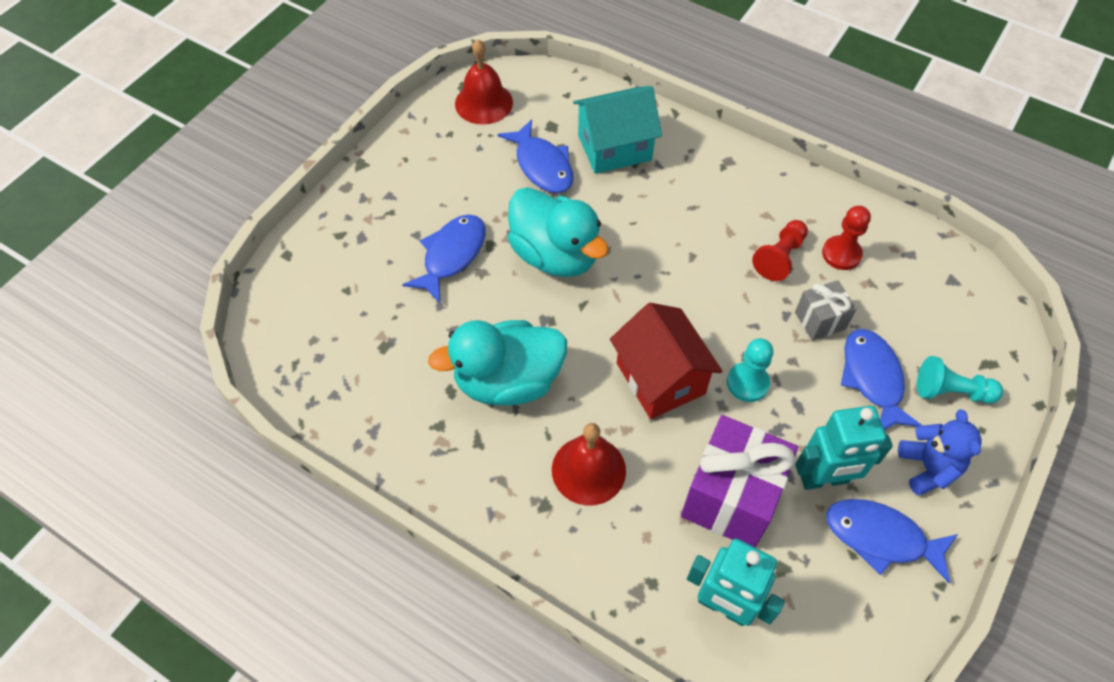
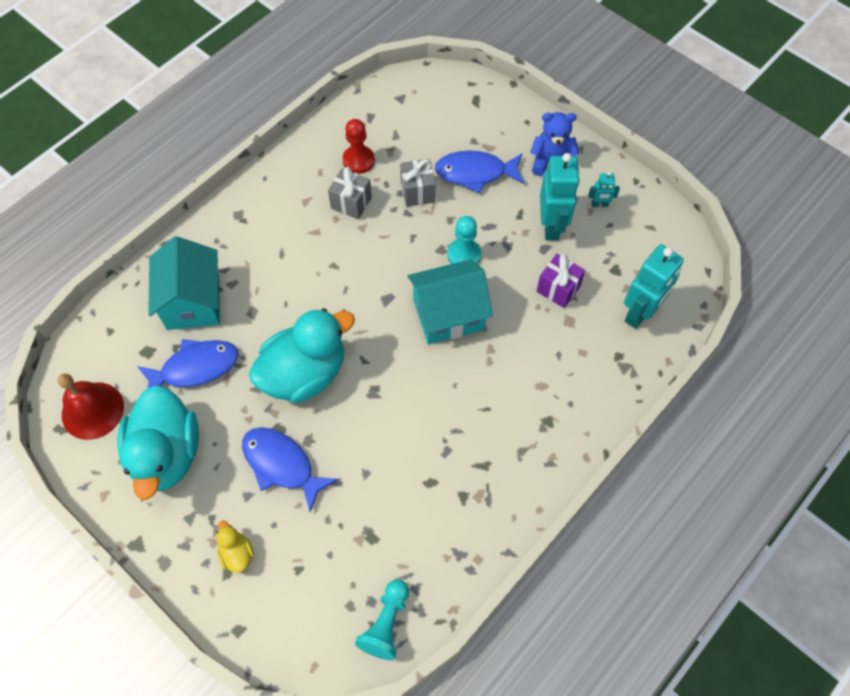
camera: 80 degrees left, 5 degrees up
turquoise duck [428,320,567,406] -> turquoise duck moved to [117,385,199,500]
red bell [552,423,626,506] -> none
red house [610,303,723,419] -> turquoise house [407,259,493,344]
purple gift [681,415,798,547] -> purple gift [536,254,585,308], size x0.53
red pawn [752,220,808,281] -> grey gift [328,167,372,219]
blue fish [826,499,958,583] -> turquoise robot [589,172,620,207]
turquoise pawn [917,356,1003,403] -> turquoise pawn moved to [355,579,409,660]
none -> yellow duck [216,520,254,573]

